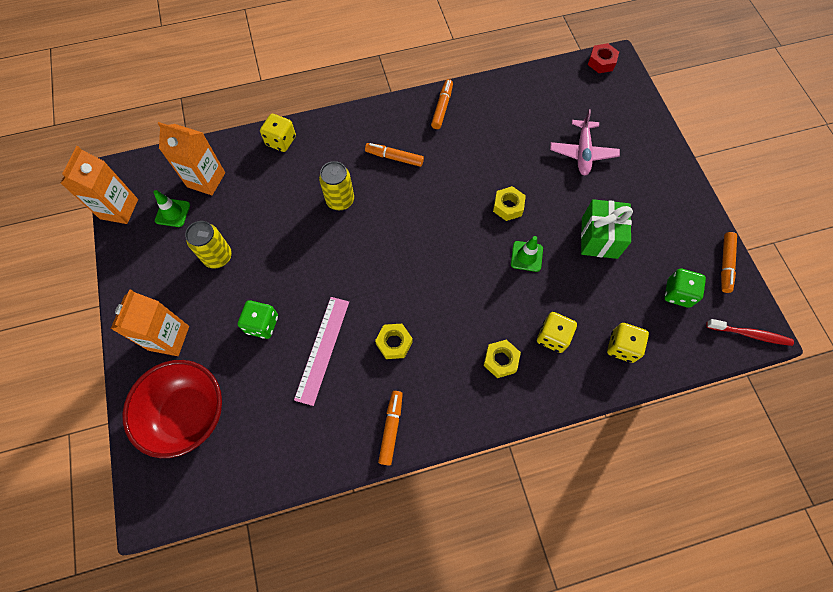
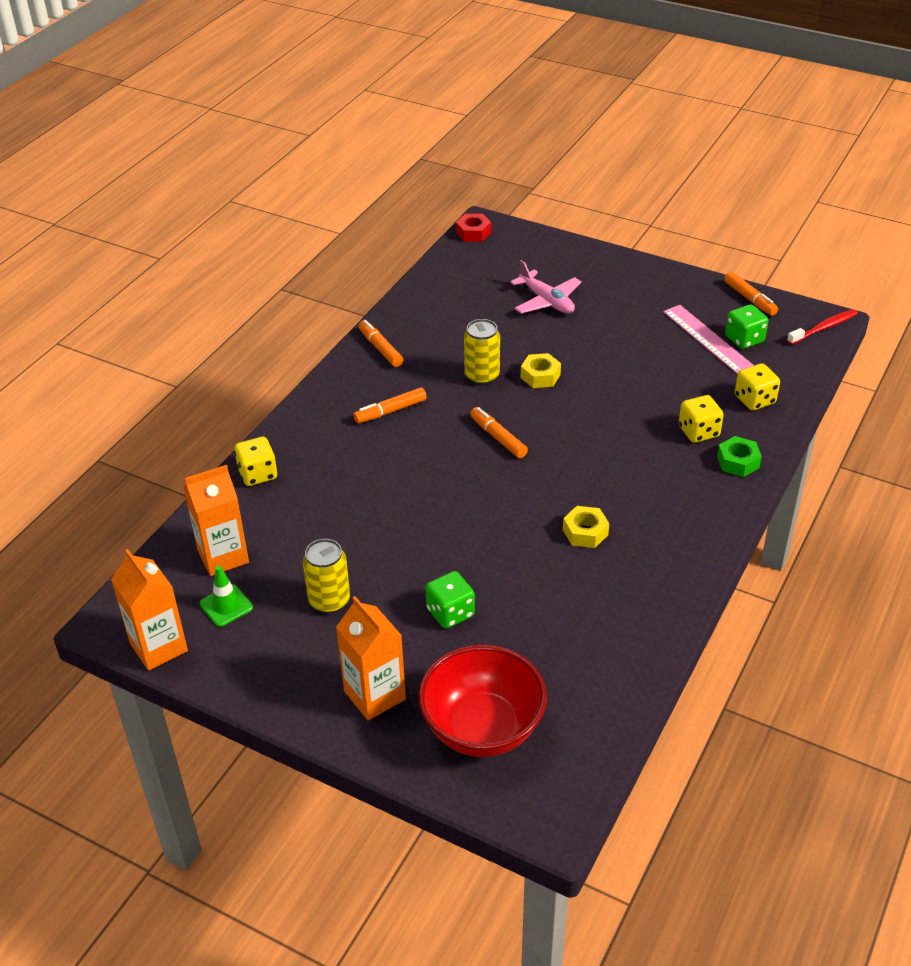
camera: 45 degrees left, 25 degrees down
pink ruler [294,297,349,406] -> pink ruler moved to [663,305,754,374]
yellow can [319,161,354,211] -> yellow can moved to [464,319,500,385]
orange marker [378,391,403,466] -> orange marker moved to [470,407,528,458]
yellow nut [483,340,521,378] -> none
green traffic cone [511,236,543,272] -> none
green gift [581,199,633,259] -> none
none -> green nut [717,436,762,477]

